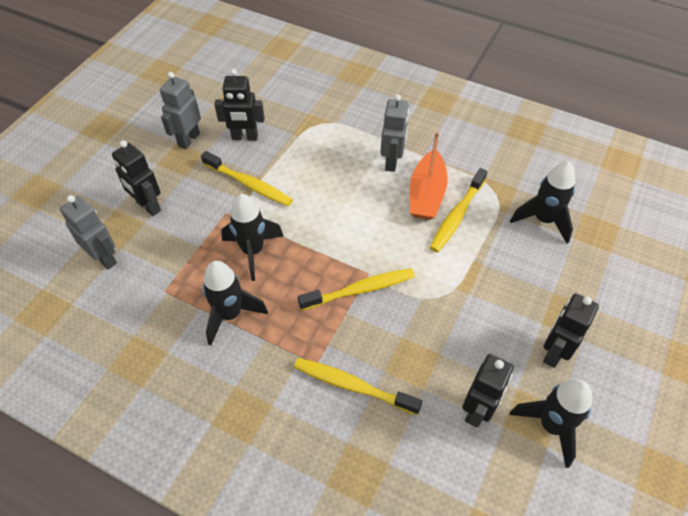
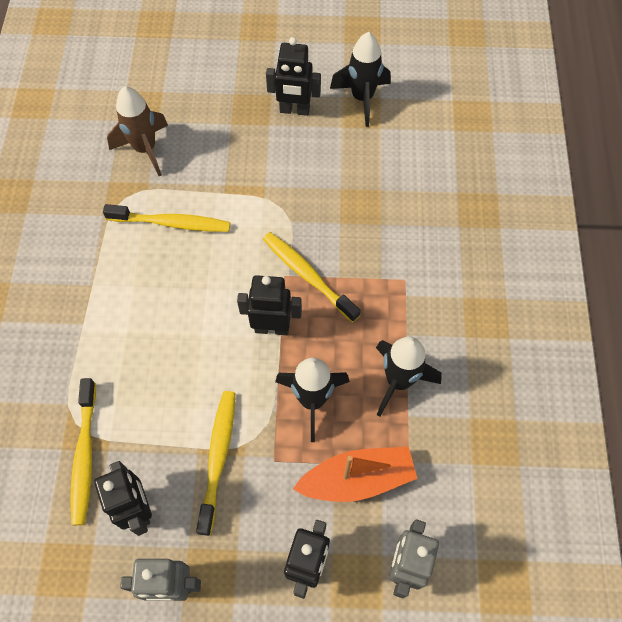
camera: 115 degrees left, 10 degrees up
yellow toothbrush [294,358,422,415] -> yellow toothbrush moved to [70,378,96,525]
grey robot [380,94,409,172] -> none
orange boat [410,132,448,220] -> orange boat moved to [293,447,418,502]
black robot [462,354,514,427] -> black robot moved to [237,275,302,335]
black rocket [510,161,575,244] -> brown rocket [107,86,168,176]

